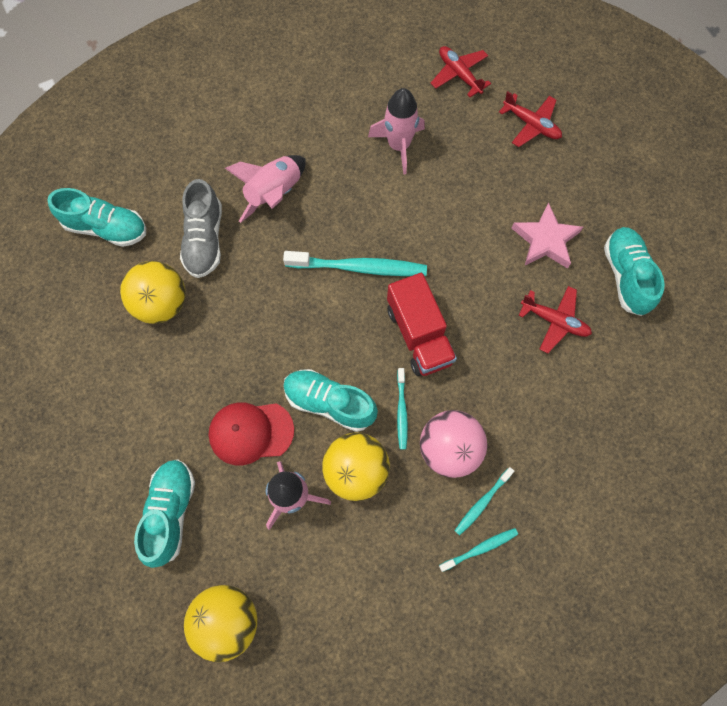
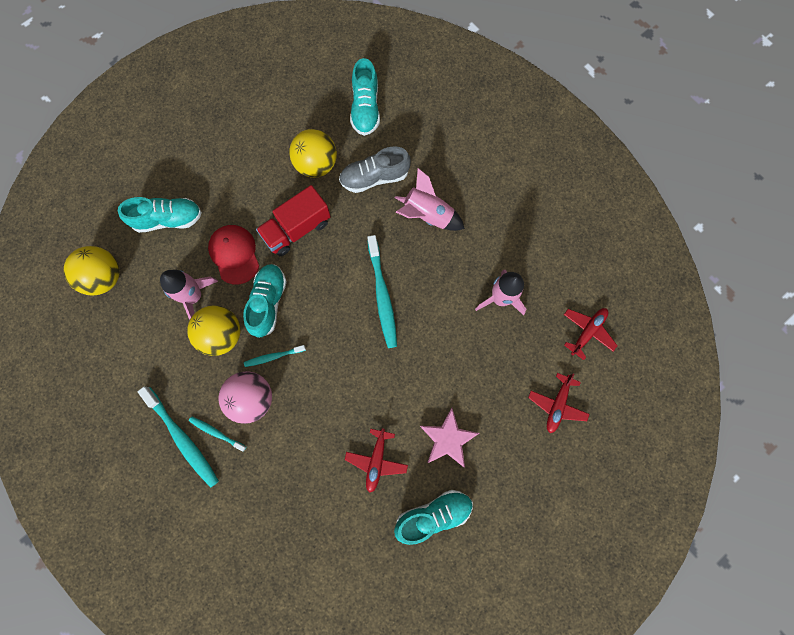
camera: 75 degrees right, 5 degrees up
red truck [387,273,457,376] -> red truck moved to [256,185,331,256]
turquoise toothbrush [439,528,518,572] -> turquoise toothbrush [138,386,219,487], size x1.86

